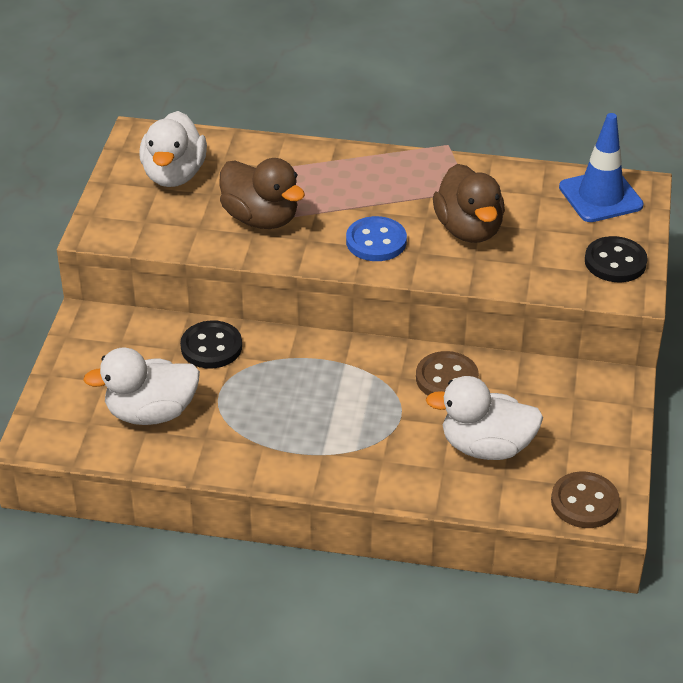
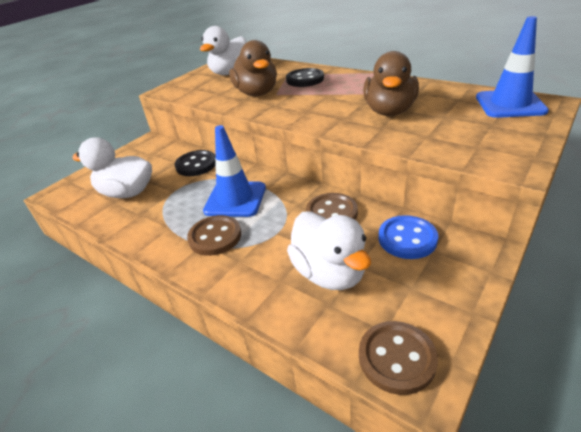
camera: 30 degrees right, 5 degrees down
blue button [346,216,407,261] -> blue button moved to [379,215,438,259]
white duck [426,376,543,460] -> white duck turned 150 degrees counterclockwise [287,212,371,290]
black button [585,236,648,282] -> black button moved to [286,68,324,87]
none -> brown button [187,215,241,256]
none -> blue traffic cone [203,125,266,217]

